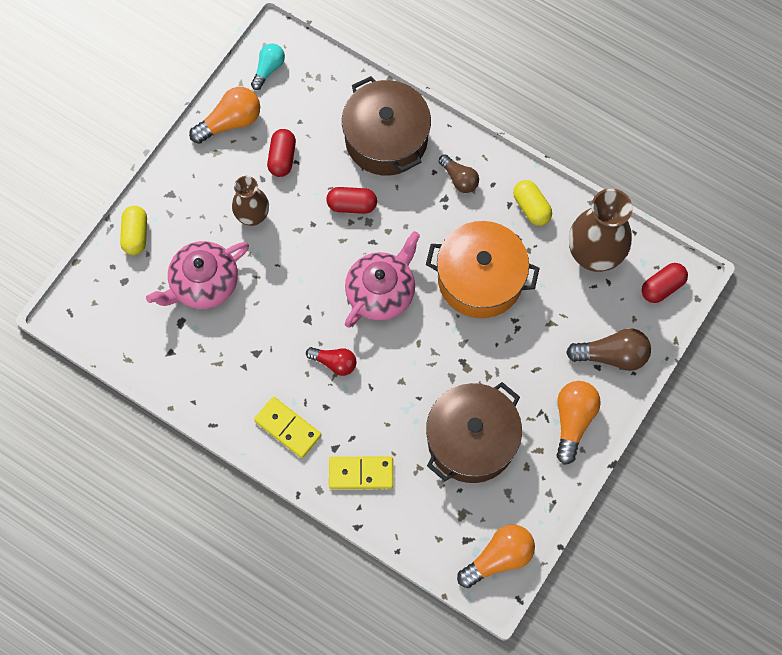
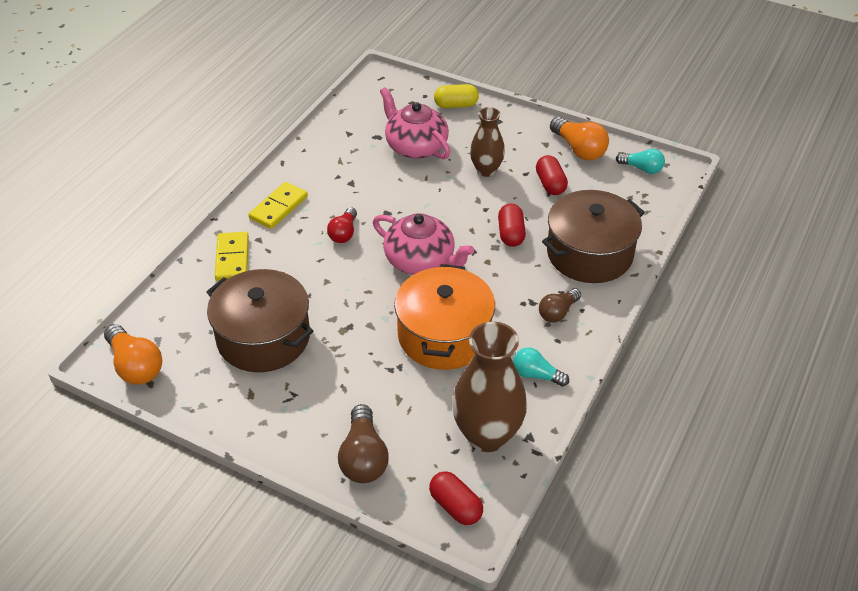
camera: 85 degrees right, 25 degrees down
red capsule [267,129,296,177] -> red capsule turned 75 degrees clockwise [536,155,568,195]
yellow capsule [513,180,552,226] -> turquoise light bulb [513,347,569,387]
orange light bulb [556,381,601,465] -> none

